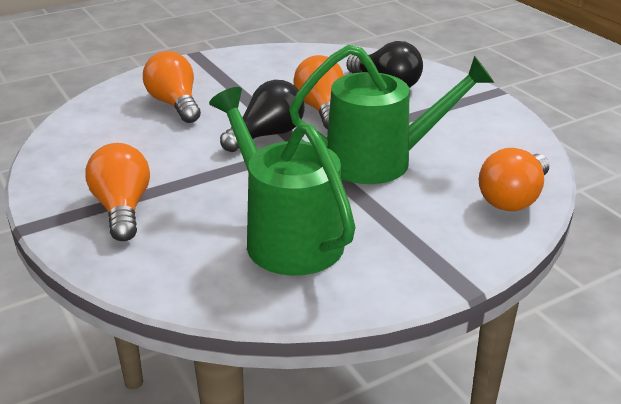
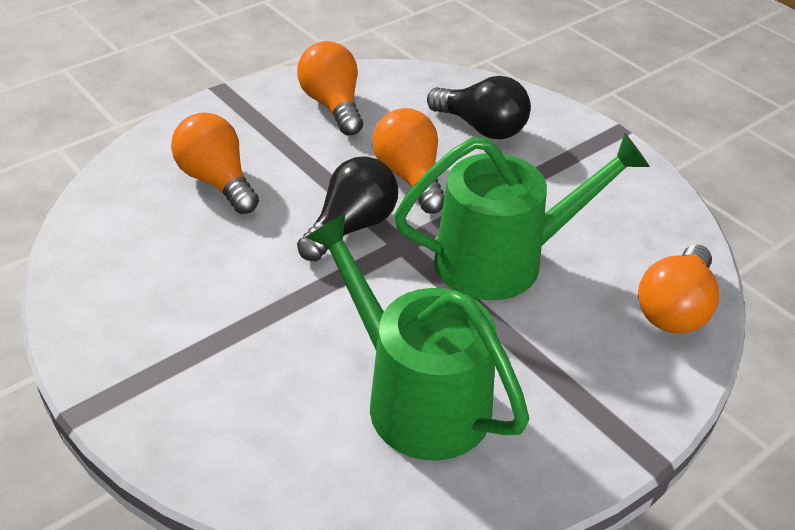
camera: 10 degrees left, 10 degrees up
orange light bulb [85,143,150,241] -> orange light bulb moved to [297,41,363,135]

